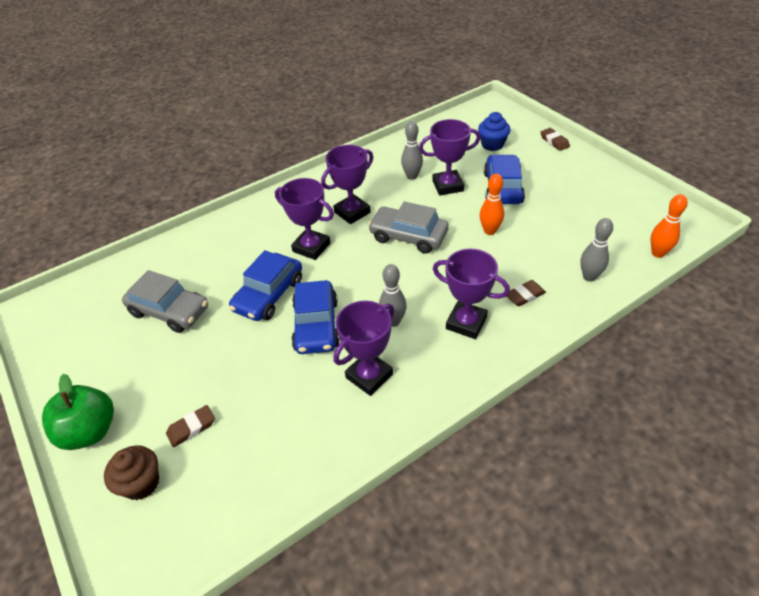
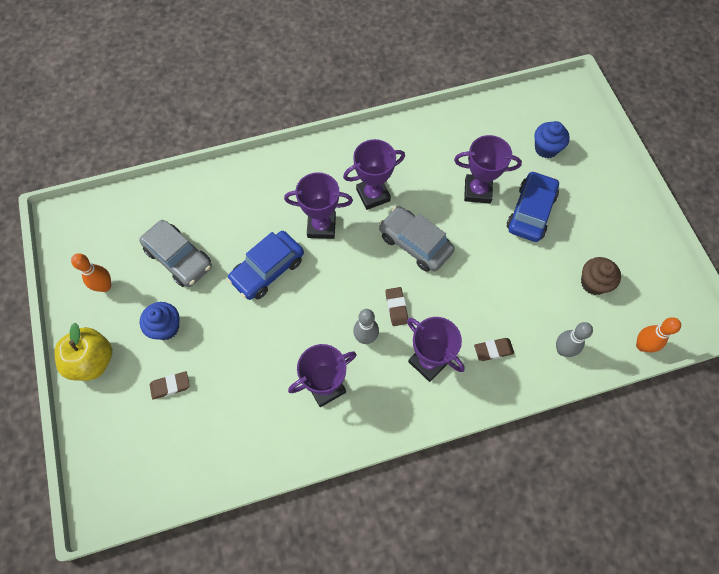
camera: 15 degrees right, 20 degrees up
green apple [42,374,114,450] -> yellow apple [54,323,112,381]
brown cupcake [104,445,159,500] -> brown cupcake moved to [581,257,621,295]
purple trophy [275,178,334,260] -> purple trophy turned 45 degrees counterclockwise [284,172,353,239]
blue car [291,280,340,354] -> none
grey bowling pin [401,121,423,180] -> none
orange bowling pin [480,174,504,235] -> orange bowling pin moved to [71,253,111,292]
brown eraser [541,128,570,151] -> brown eraser moved to [386,287,408,326]
none -> blue cupcake [140,302,179,340]

